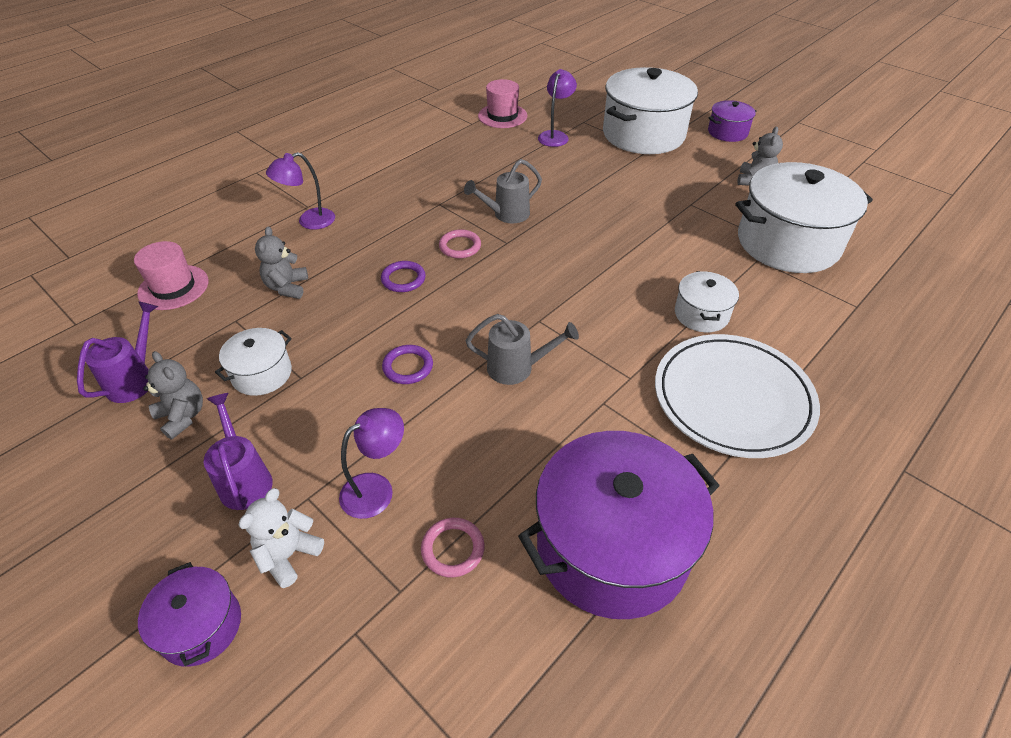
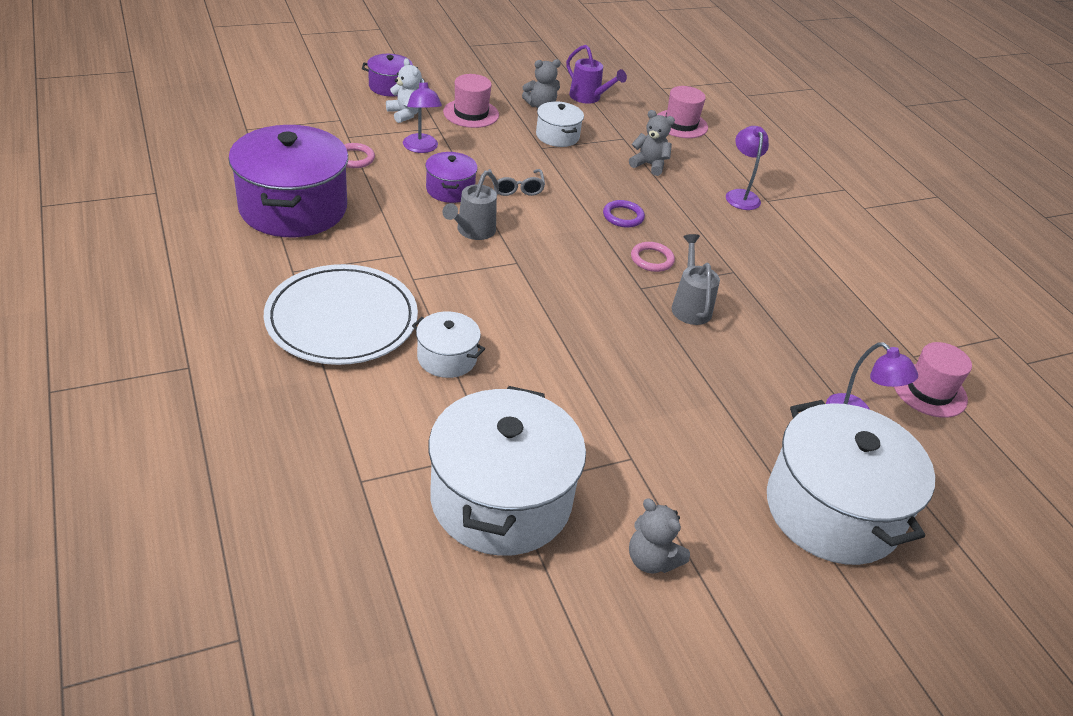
camera: 110 degrees right, 5 degrees down
purple watering can [204,393,273,510] -> pink hat [443,74,499,128]
purple ring [382,345,433,384] -> grey glasses [488,169,545,196]
purple pot [708,100,756,142] -> purple pot moved to [425,152,478,203]

